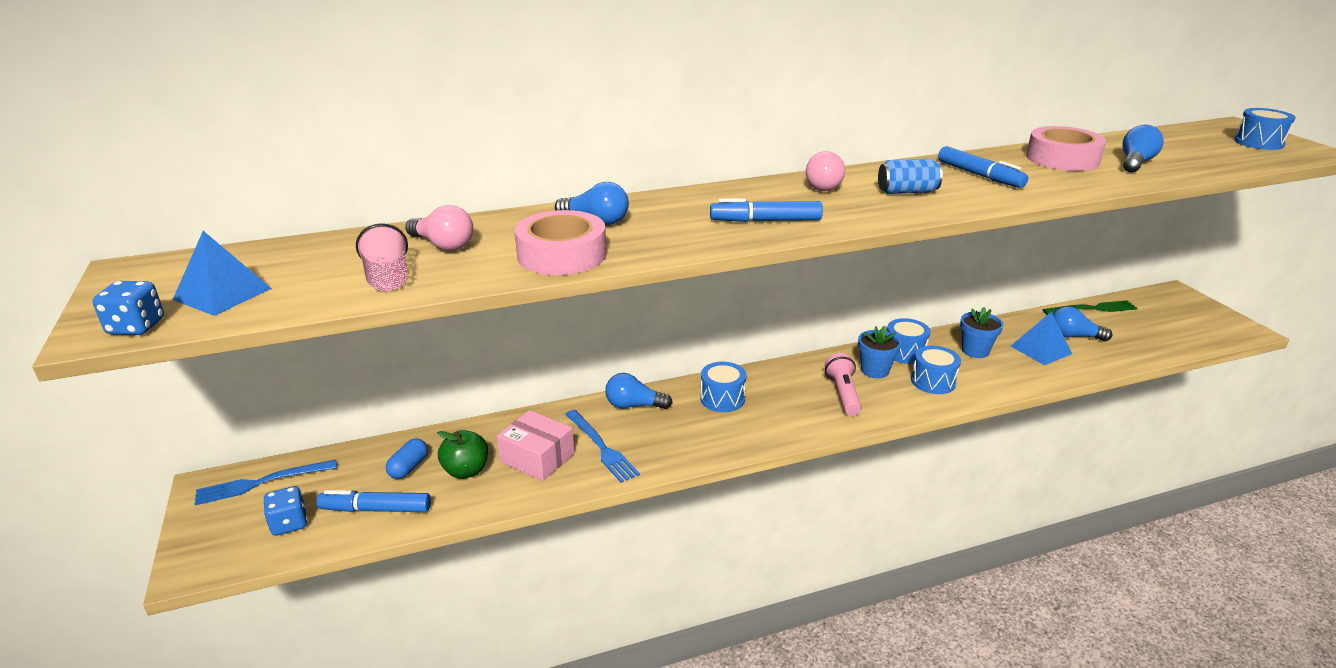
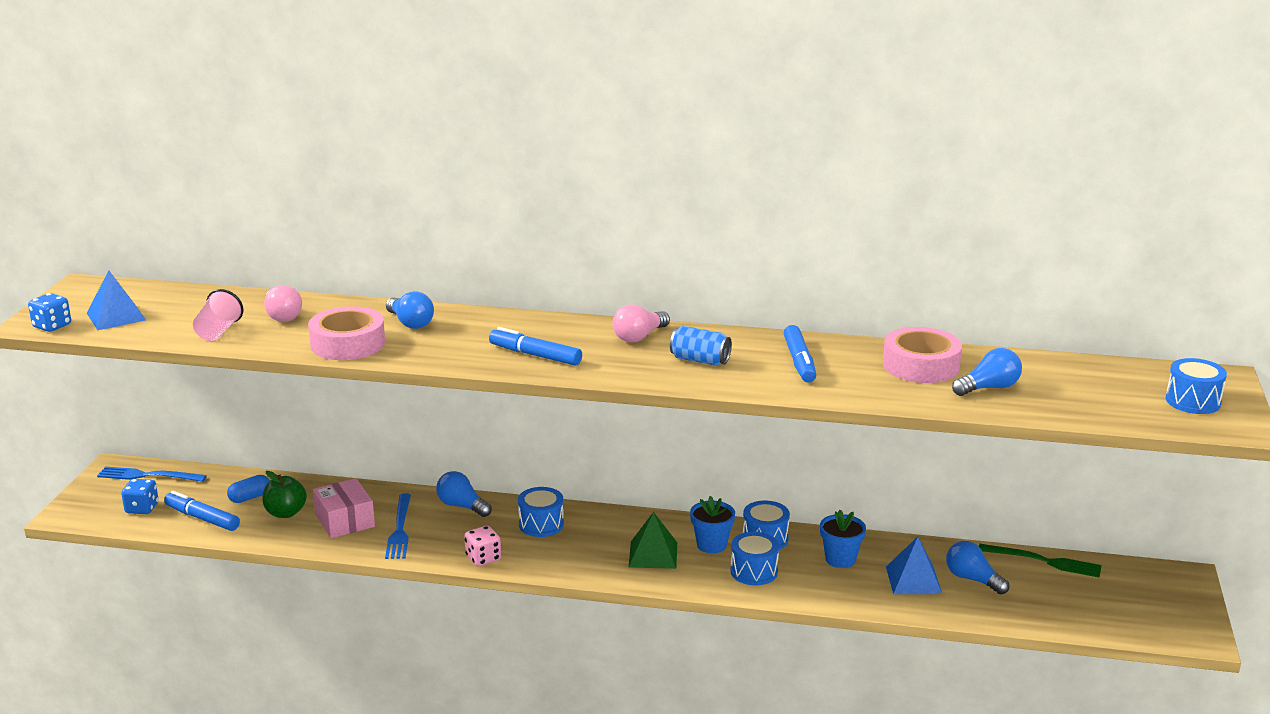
camera: 30 degrees right, 5 degrees down
pink flashlight [825,353,861,416] -> green pyramid [629,512,677,569]
none -> pink dice [464,526,501,566]

